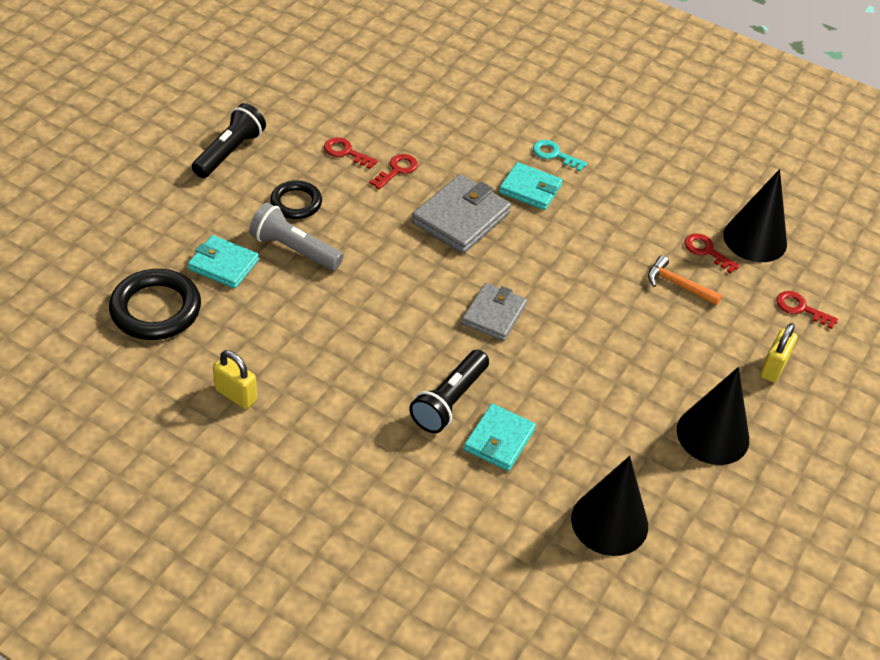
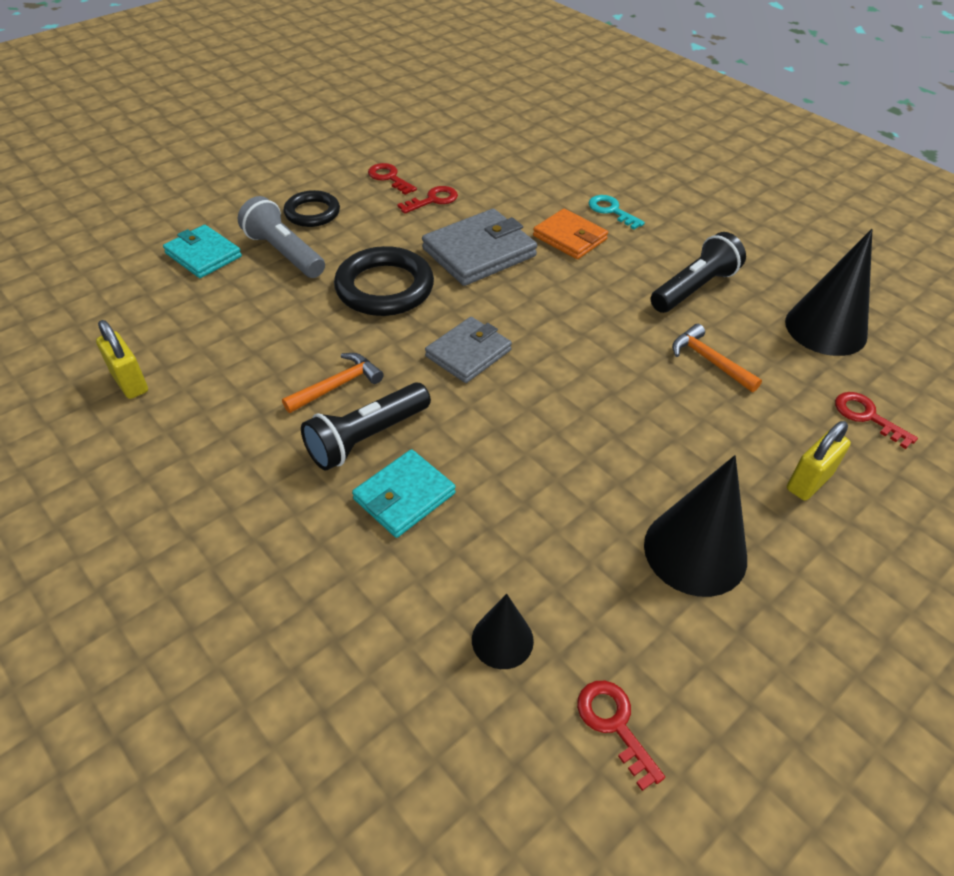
camera: 20 degrees right, 0 degrees up
black ring [109,269,201,340] -> black ring moved to [334,246,434,316]
black flashlight [192,103,266,178] -> black flashlight moved to [651,232,746,313]
turquoise wallet [499,162,563,210] -> orange wallet [533,209,608,259]
black cone [571,456,648,556] -> black cone [472,594,534,669], size x0.56
red key [684,233,740,274] -> red key moved to [577,681,665,791]
none -> orange hammer [282,353,384,413]

